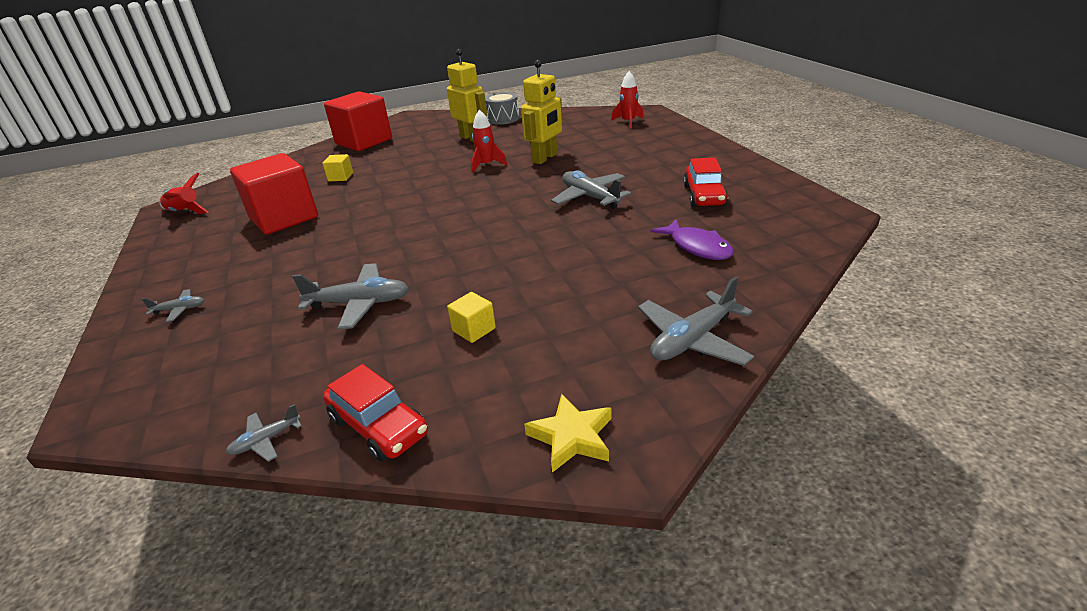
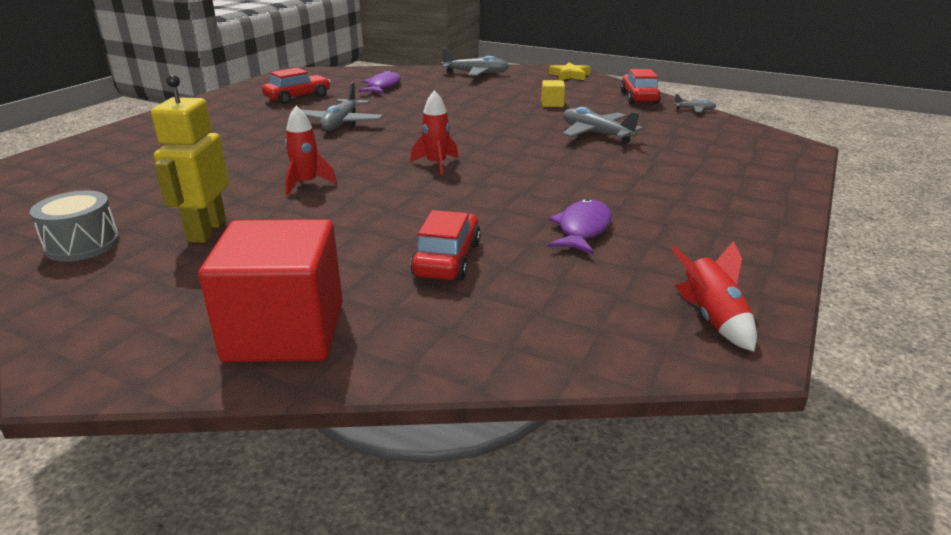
camera: 135 degrees left, 5 degrees down
grey plane [142,289,204,322] -> none
red cube [230,153,318,235] -> purple fish [548,199,612,255]
yellow cube [322,154,353,181] -> red car [411,210,481,281]
yellow robot [521,60,563,164] -> none
red rocket [611,71,644,129] -> red rocket moved to [410,90,458,175]

